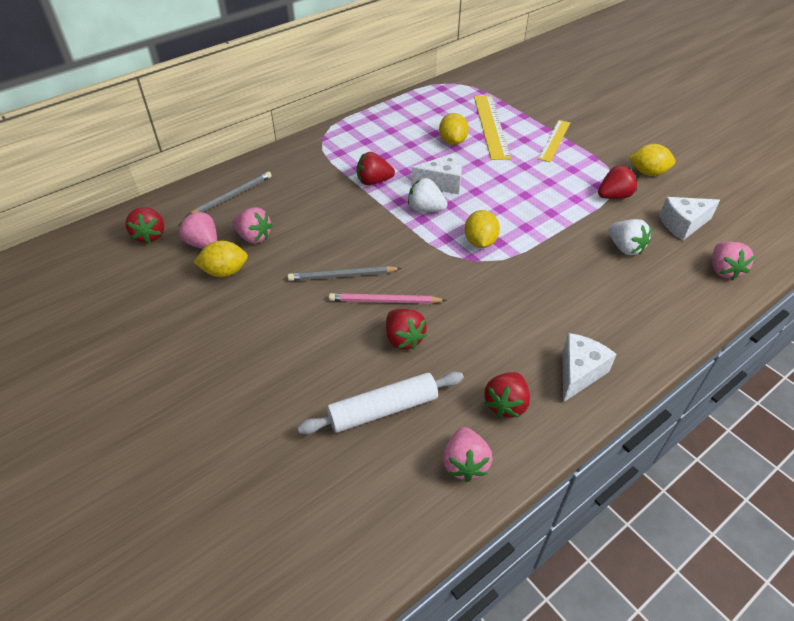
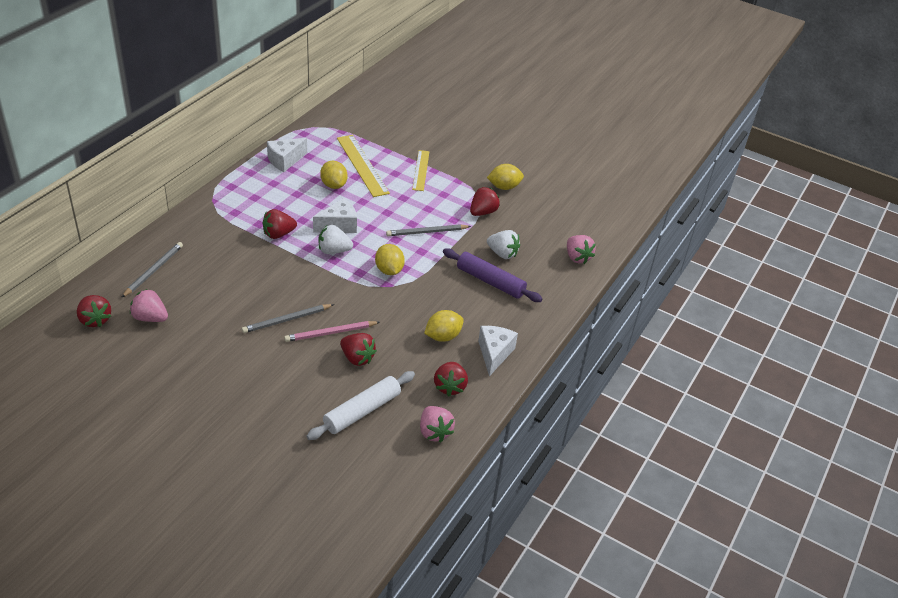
camera: 25 degrees left, 5 degrees down
yellow lemon [194,241,248,277] -> yellow lemon moved to [424,310,464,342]
pink strawberry [232,207,272,244] -> none
white cheese [659,197,720,241] -> white cheese moved to [267,138,307,172]
none -> grey pencil [386,224,471,236]
none -> purple rolling pin [443,248,542,302]

